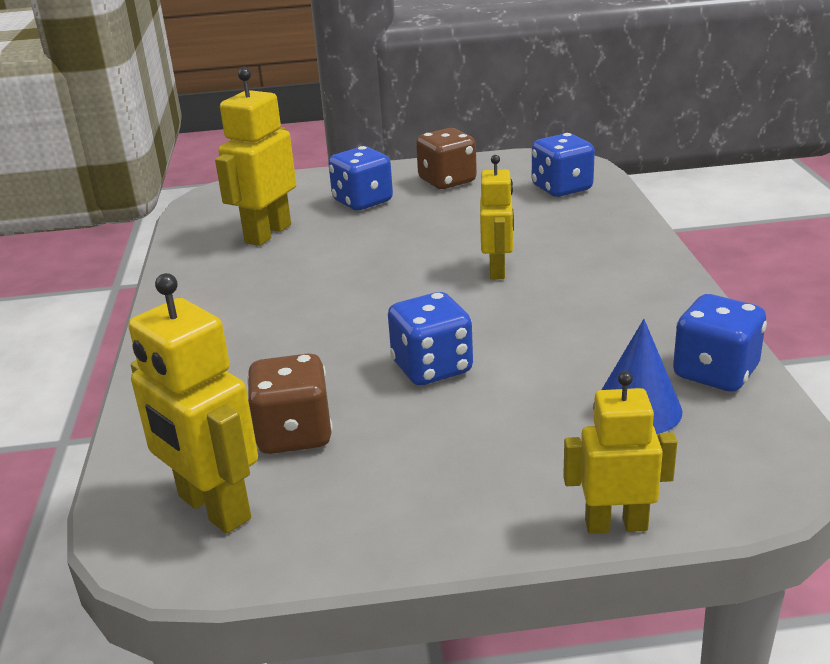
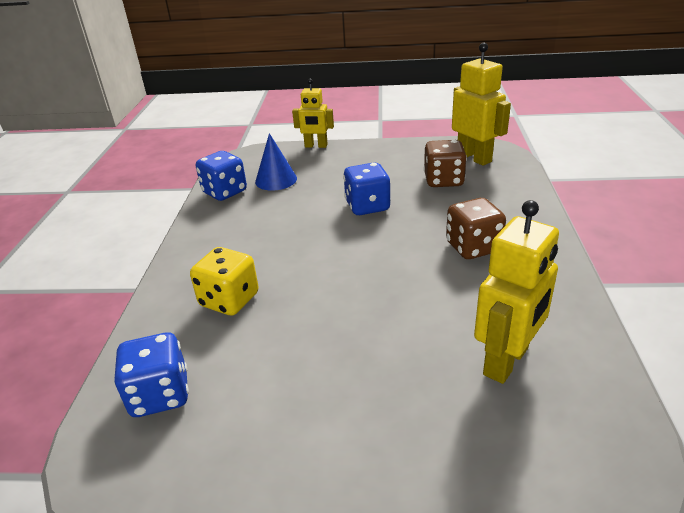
camera: 170 degrees left, 5 degrees up
blue dice [328,146,393,210] -> none
brown dice [416,128,477,189] -> brown dice moved to [446,198,506,259]
yellow robot [480,155,514,280] -> none
none -> yellow dice [190,247,259,315]

